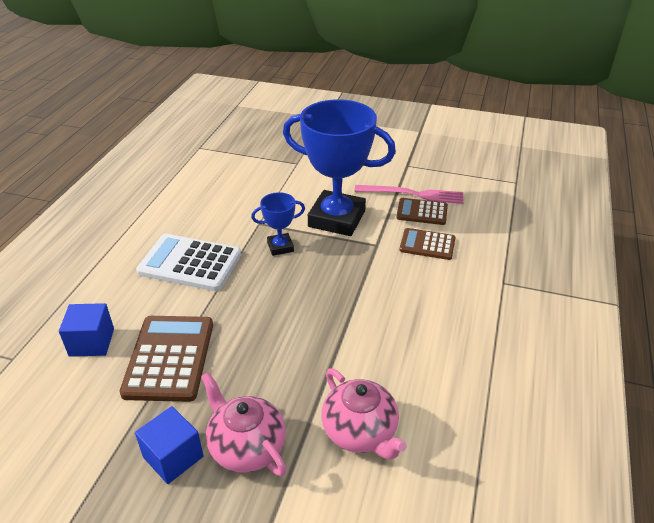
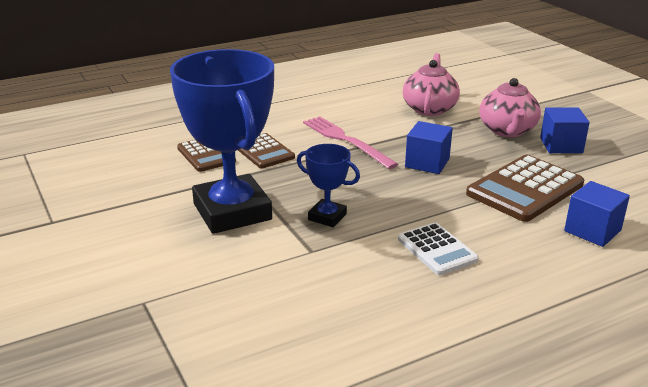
camera: 135 degrees left, 10 degrees down
white calculator [136,234,241,291] -> white calculator [398,223,479,275], size x0.60
pink fork [354,185,464,204] -> pink fork moved to [303,116,398,169]
brown calculator [396,198,448,225] -> brown calculator moved to [238,133,295,168]
none -> blue cube [405,121,453,174]

